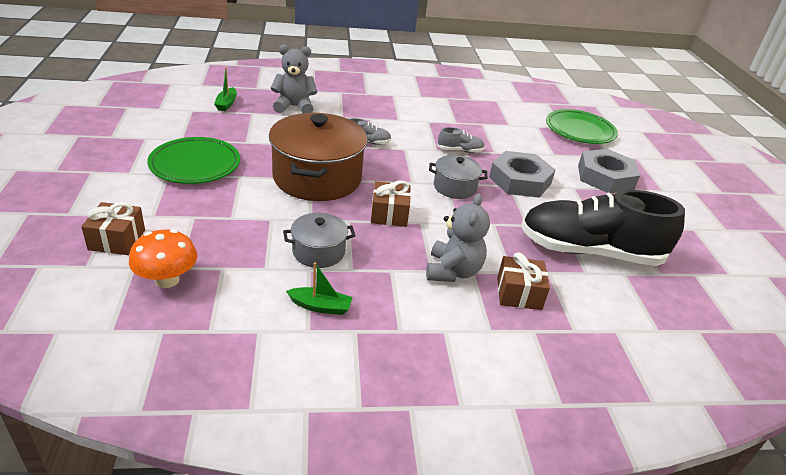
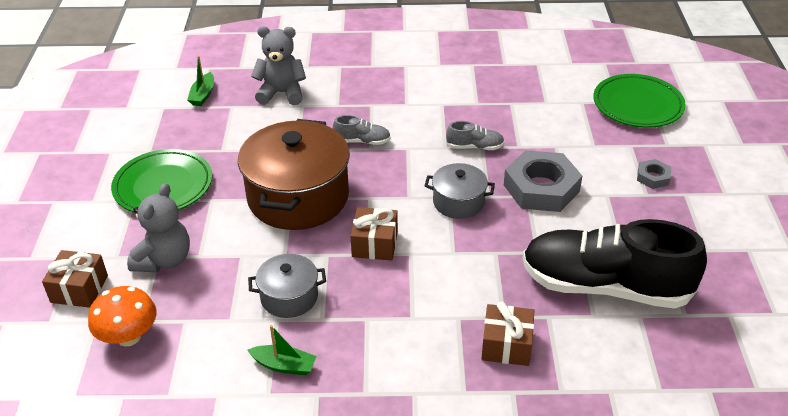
camera: 10 degrees right, 5 degrees up
grey teddy bear [426,193,490,282] -> grey teddy bear moved to [127,183,190,273]
grey nut [578,149,640,193] -> grey nut [637,159,671,189], size x0.48

